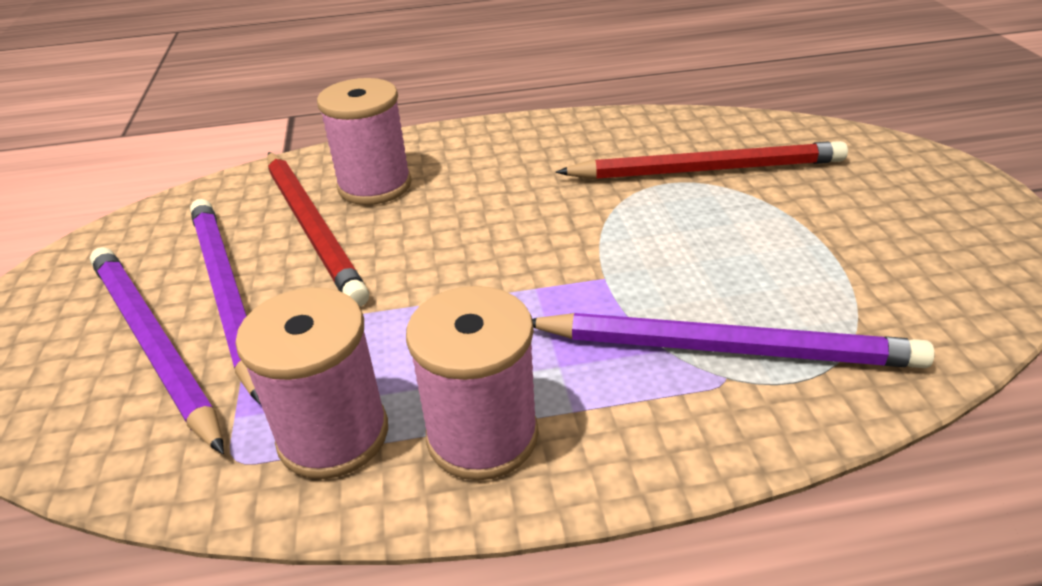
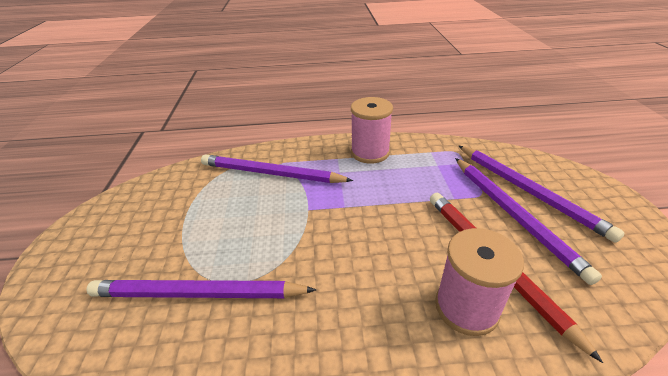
camera: 175 degrees left, 0 degrees up
pink spool [235,287,388,479] -> none
red pencil [556,141,848,179] -> purple pencil [87,280,317,298]

